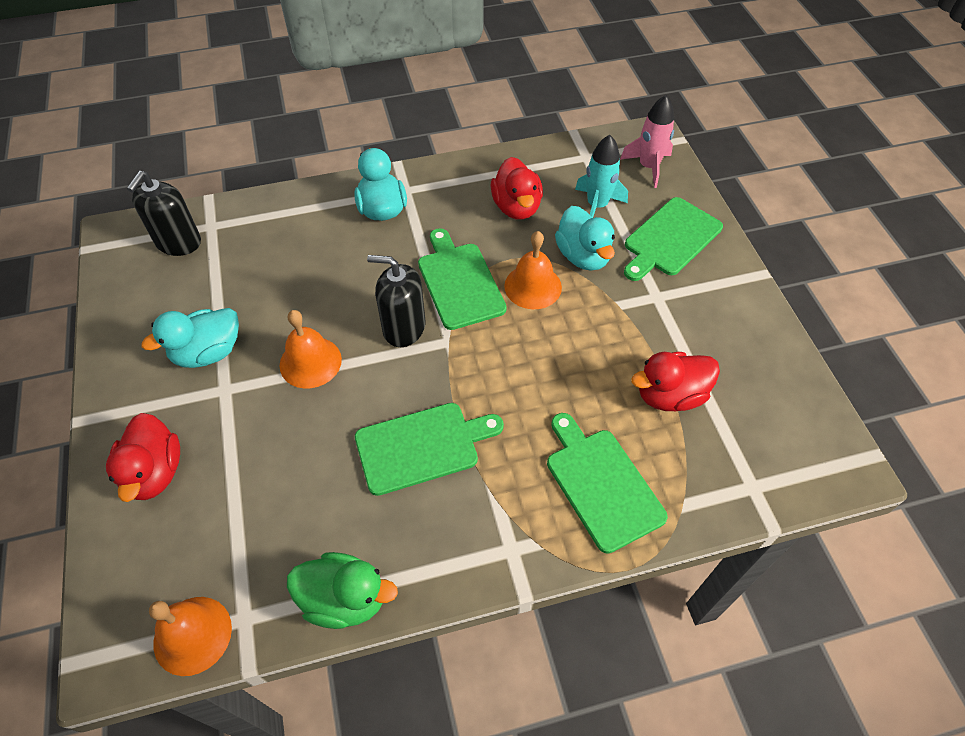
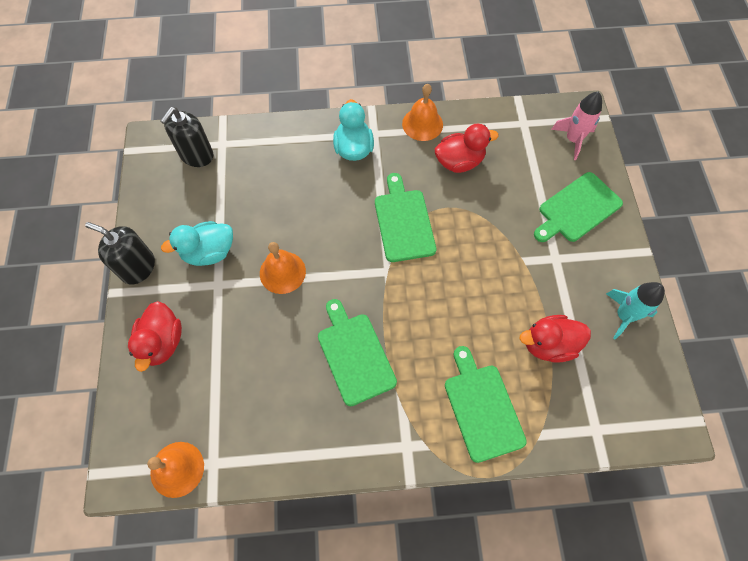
camera: 10 degrees right, 10 degrees up
green duck [287,552,398,629] -> none
green cutting board [355,403,504,496] -> green cutting board turned 105 degrees counterclockwise [318,299,397,406]
black soap dispenser [367,255,425,347] -> black soap dispenser moved to [85,222,155,284]
red duck [491,157,543,220] -> red duck turned 105 degrees counterclockwise [435,124,499,173]
orange bell [504,231,562,309] -> orange bell moved to [402,84,443,141]
turquoise duck [555,206,615,270] -> none
turquoise rocket [575,135,628,217] -> turquoise rocket moved to [606,282,665,339]

